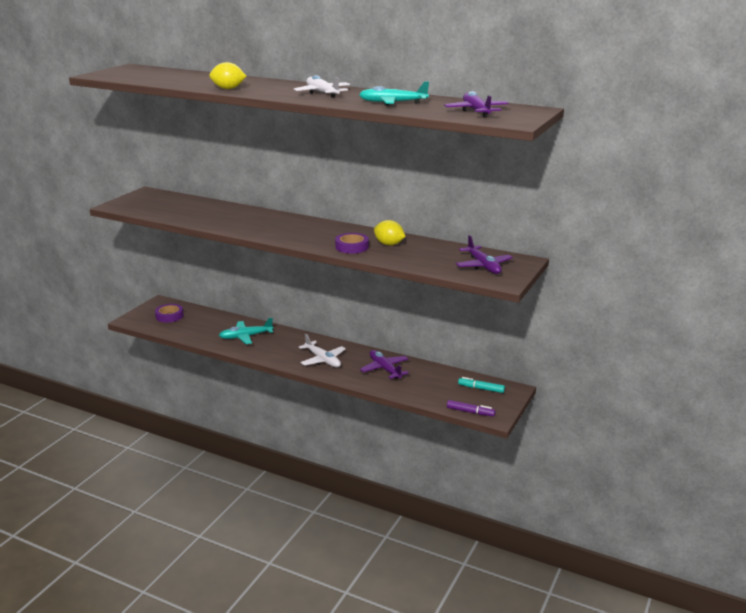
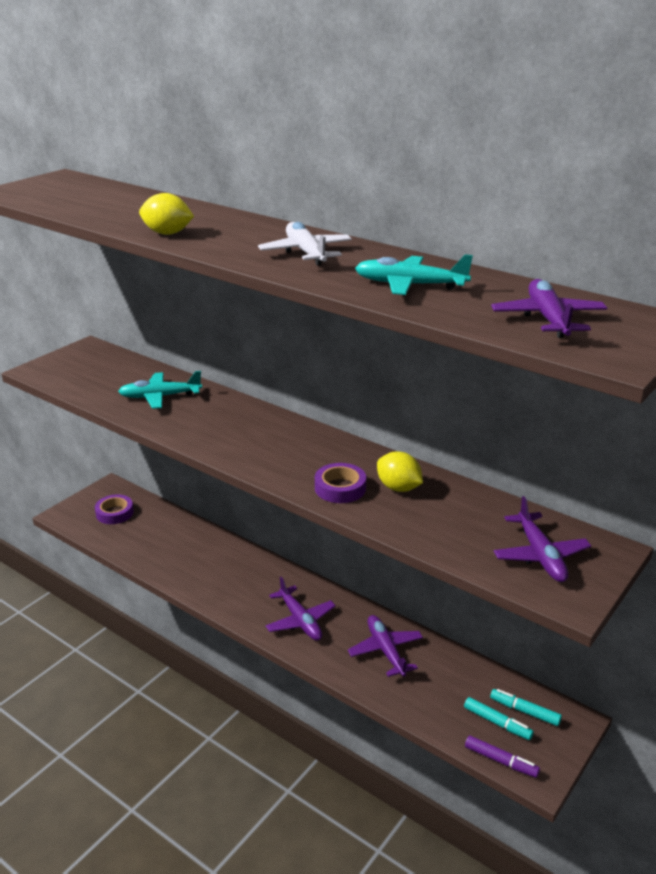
camera: 10 degrees right, 5 degrees up
turquoise plane [219,318,273,344] -> turquoise plane moved to [118,371,202,409]
white plane [299,334,346,367] -> purple plane [265,577,336,641]
none -> turquoise marker [464,697,534,740]

